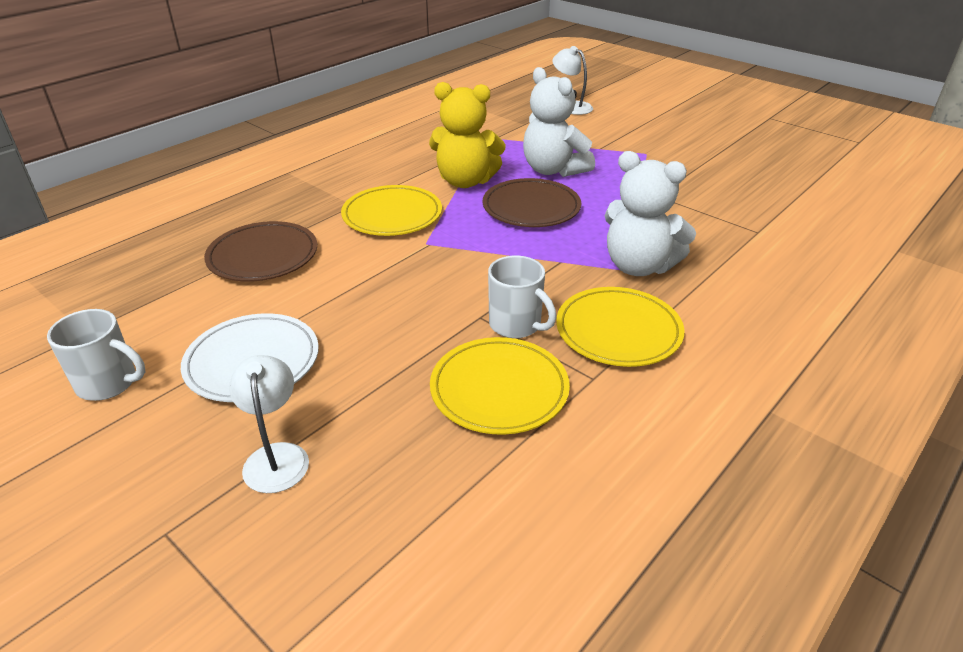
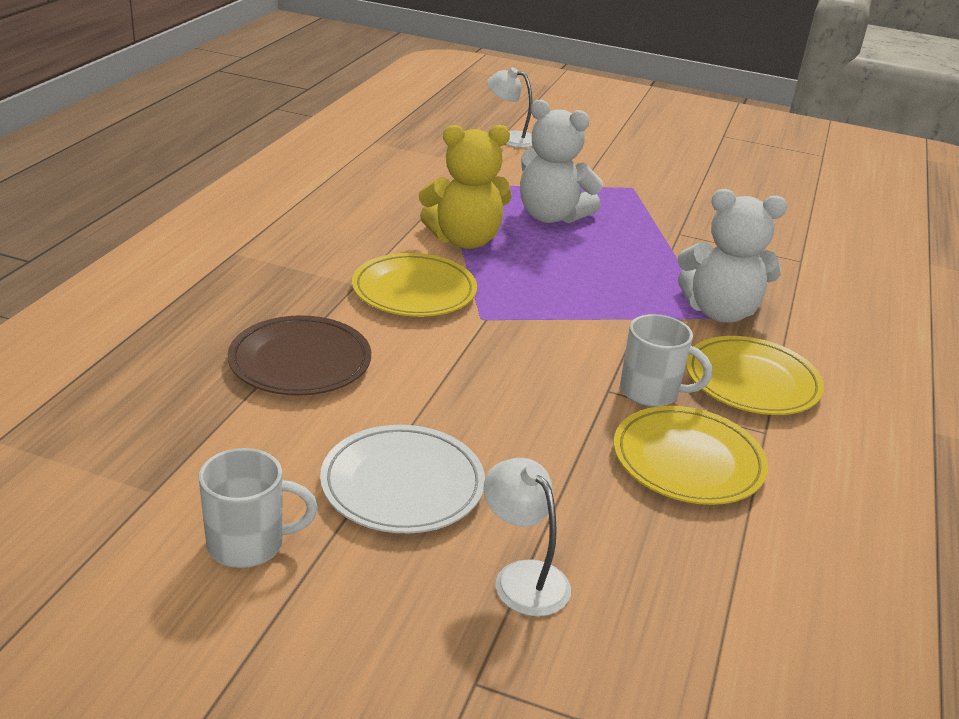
camera: 25 degrees left, 5 degrees down
brown plate [483,178,581,227] -> none

